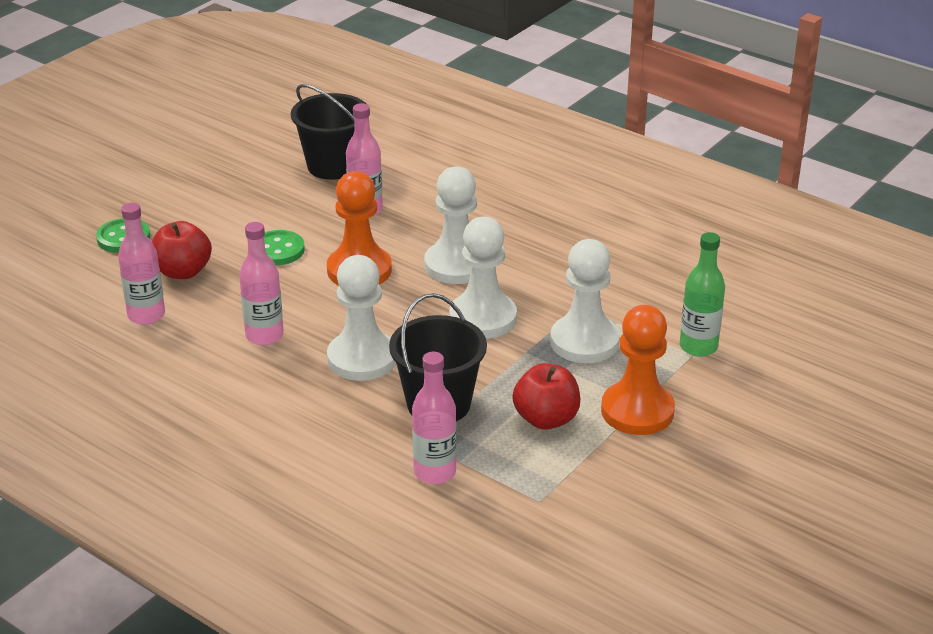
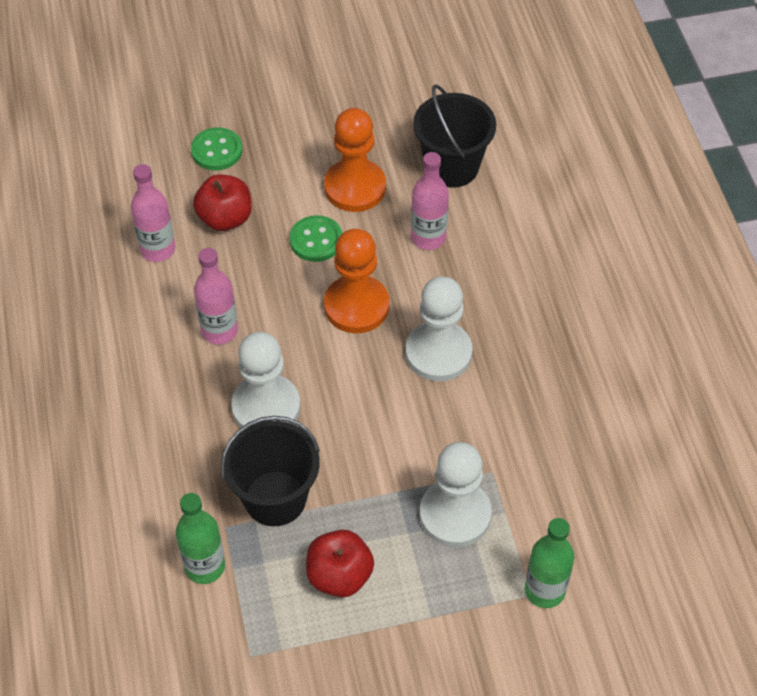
camera: 40 degrees right, 20 degrees up
pink bottle [412,352,457,484] -> green bottle [176,493,225,584]
white pawn [449,217,517,339] -> none
orange pawn [601,305,675,435] -> orange pawn moved to [324,108,386,212]

